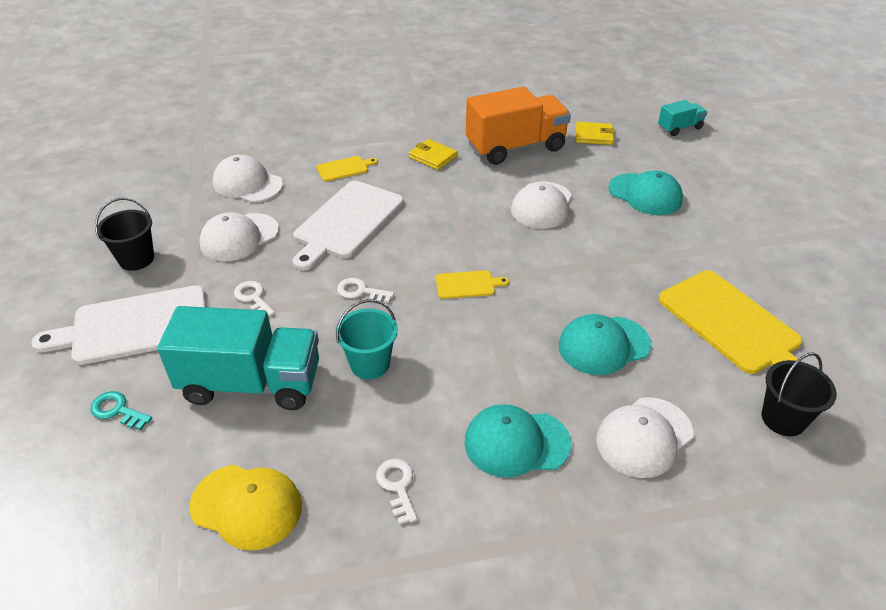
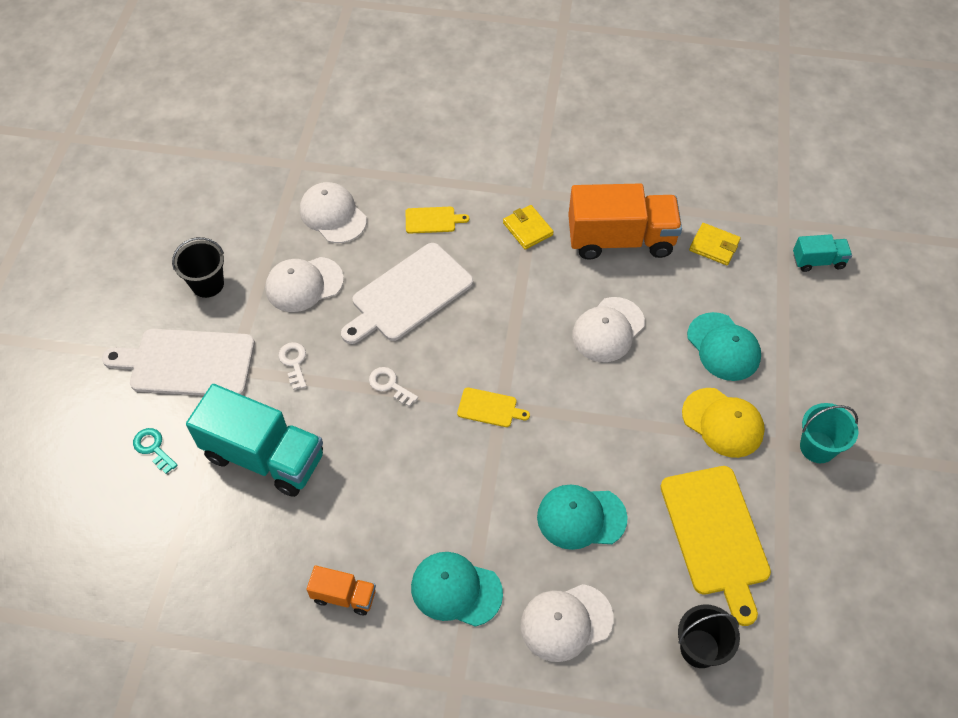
camera: 20 degrees right, 15 degrees up
yellow cap [189,465,302,550] -> yellow cap moved to [682,388,765,458]
turquoise bucket [335,299,398,379] -> turquoise bucket moved to [800,403,858,463]
white key [376,459,417,525] -> orange truck [306,565,376,615]

